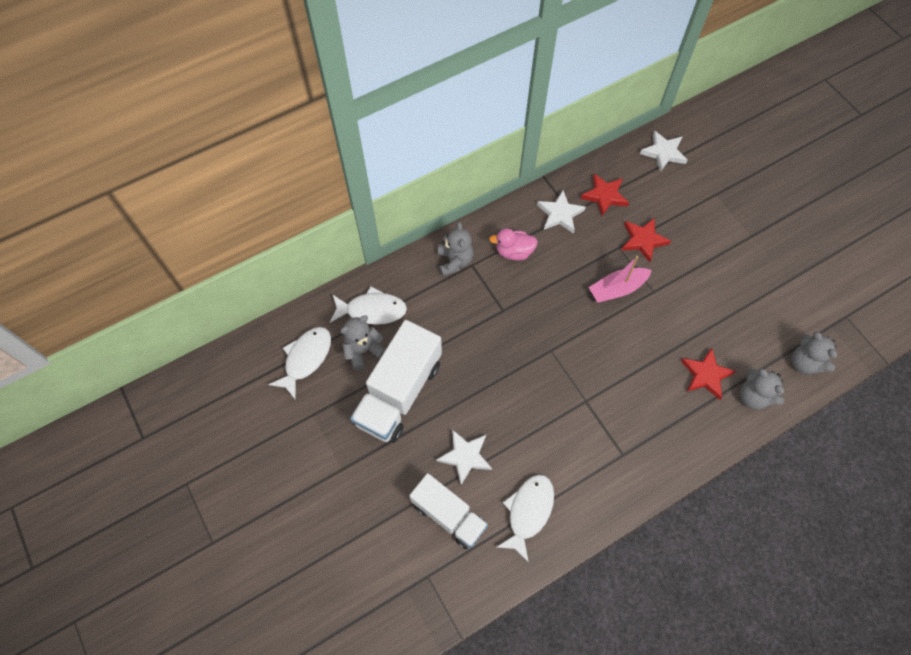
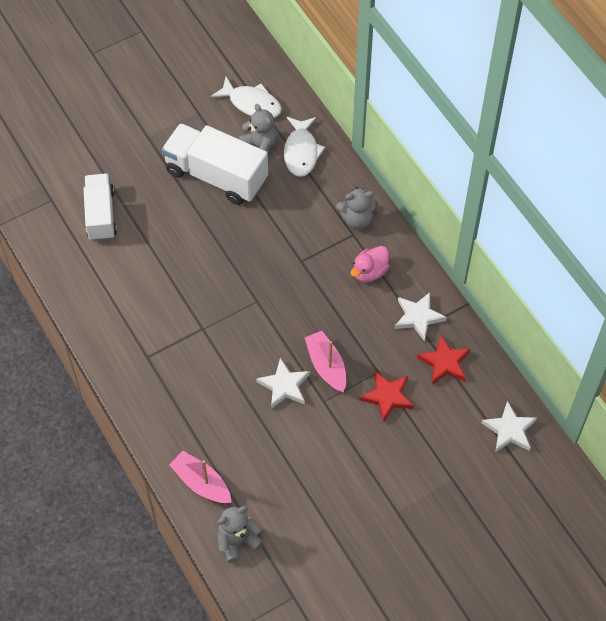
camera: 90 degrees right, 5 degrees down
white truck [409,473,488,549] -> white truck turned 135 degrees clockwise [83,174,117,241]
white star [436,429,492,485] -> white star moved to [256,358,310,409]
pink duck [489,228,538,261] -> pink duck turned 135 degrees counterclockwise [350,246,389,282]
white fish [496,474,554,563] -> none
red star [681,348,736,400] -> none
grey teddy bear [740,368,784,410] -> pink boat [169,451,231,503]

